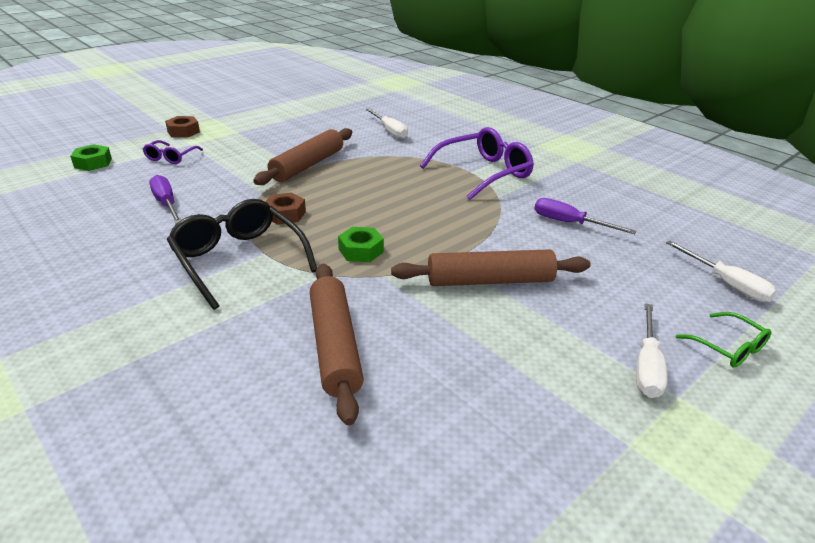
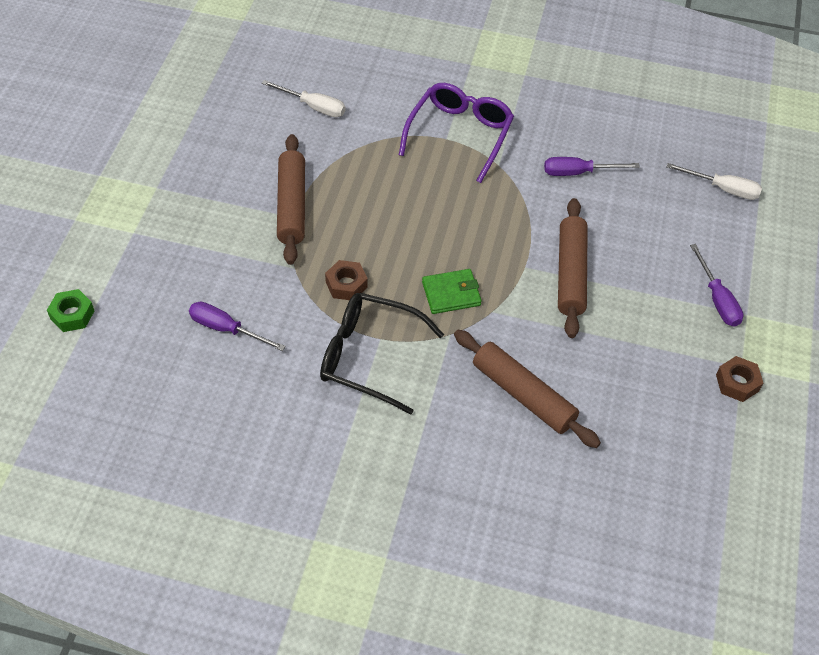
camera: 35 degrees left, 20 degrees up
purple glasses [143,140,203,164] -> none
brown nut [165,116,200,138] -> brown nut moved to [716,356,763,402]
green nut [338,227,384,262] -> green wallet [422,269,482,314]
brown rolling pin [391,249,590,286] -> brown rolling pin turned 45 degrees counterclockwise [558,198,588,338]
white screwdriver [636,303,668,398] -> purple screwdriver [690,244,743,327]
green glasses [676,312,771,368] -> none

